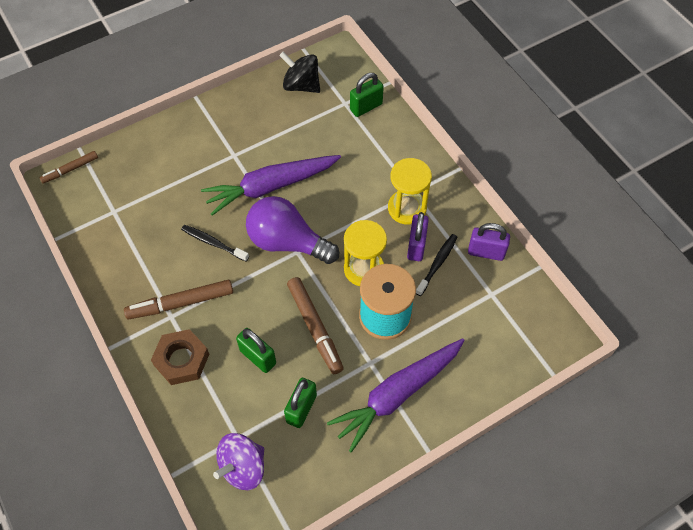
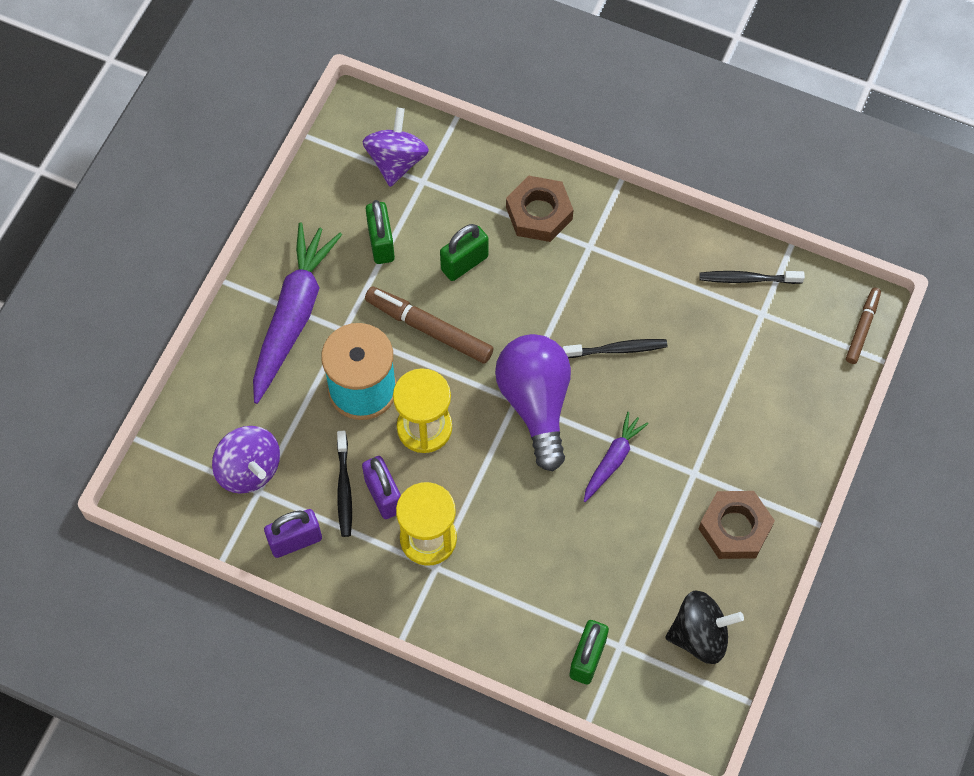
camera: 145 degrees right, 5 degrees up
brown marker [124,280,233,319] -> none
purple carrot [201,155,341,216] -> purple carrot [584,412,649,502], size x0.51
green padlock [236,328,276,373] -> green padlock turned 45 degrees counterclockwise [440,224,488,281]
purple light bulb [246,196,339,264] -> purple light bulb turned 90 degrees counterclockwise [495,334,571,471]
none -> purple spinning top [212,426,280,494]
none -> black toothbrush [699,271,805,284]
none -> brown nut [699,491,775,559]

